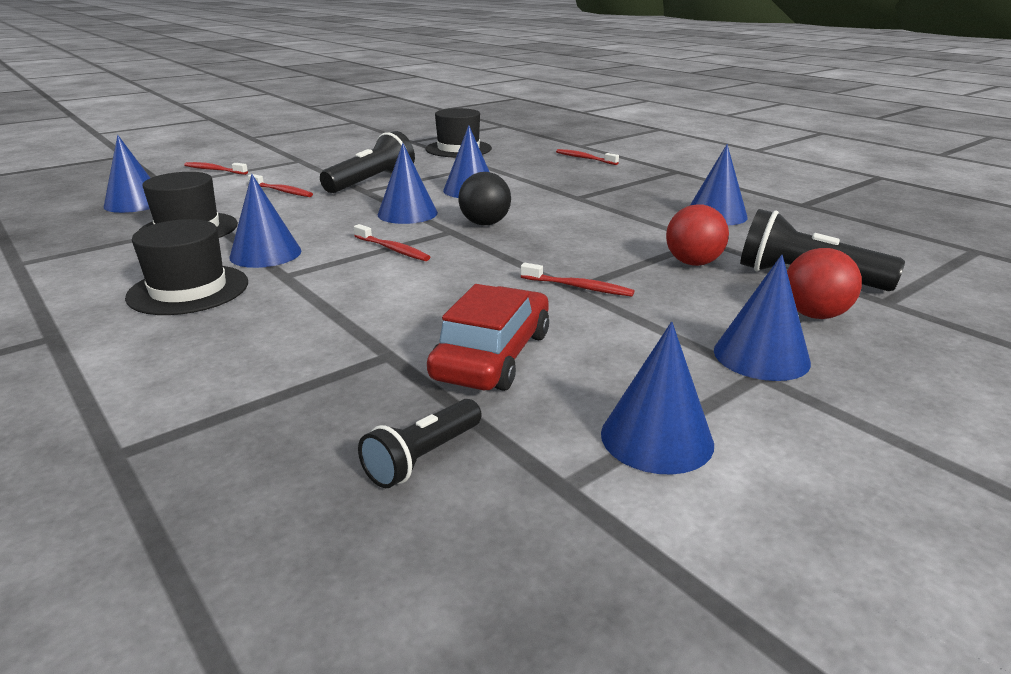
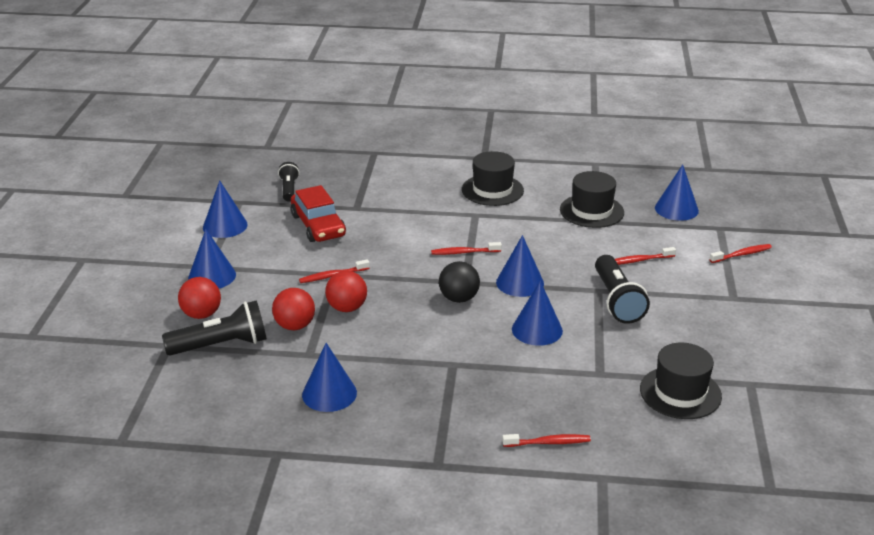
camera: 135 degrees right, 5 degrees up
blue cone [229,174,301,268] -> none
none -> red ball [325,271,367,312]

